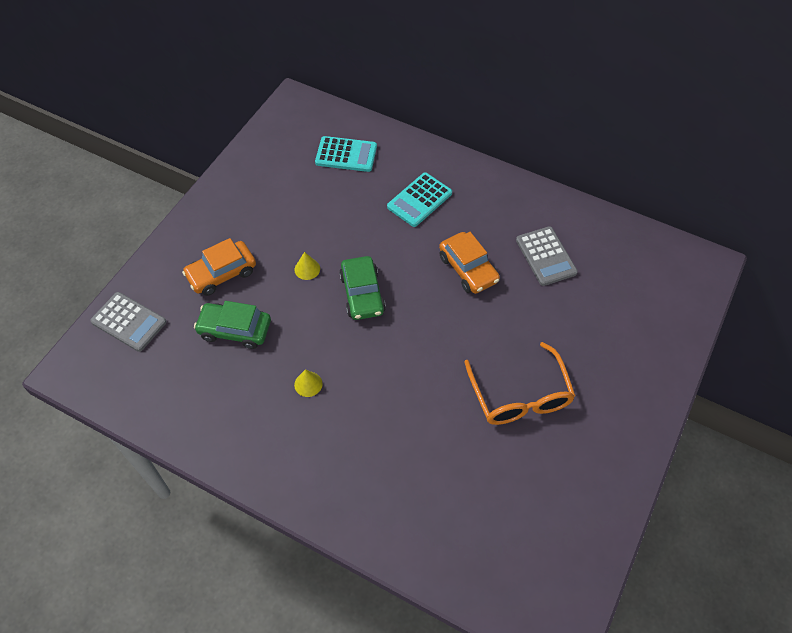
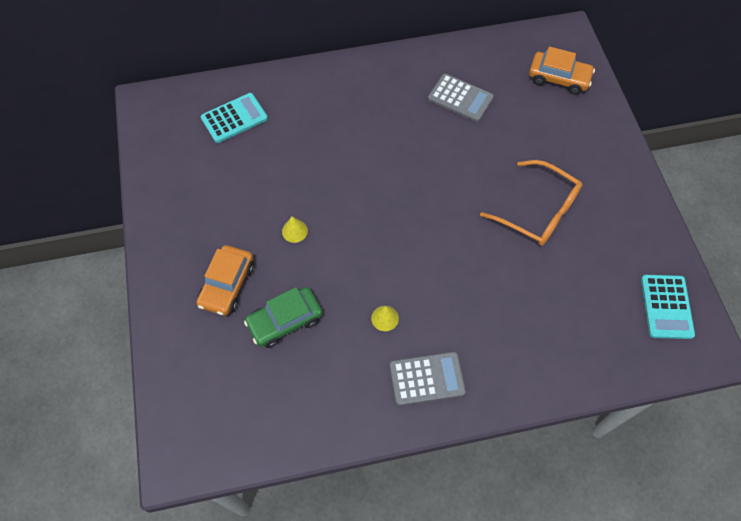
camera: 40 degrees left, 5 degrees up
grey calculator [90,292,166,352] -> grey calculator moved to [390,352,466,406]
green car [339,256,386,320] -> none
turquoise calculator [387,173,452,227] -> turquoise calculator moved to [641,275,695,339]
orange car [439,232,500,294] -> orange car moved to [529,46,595,95]

